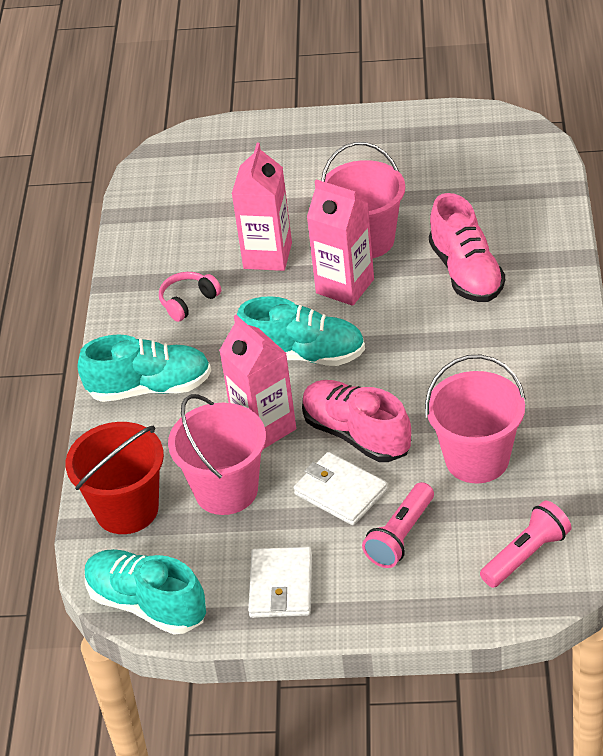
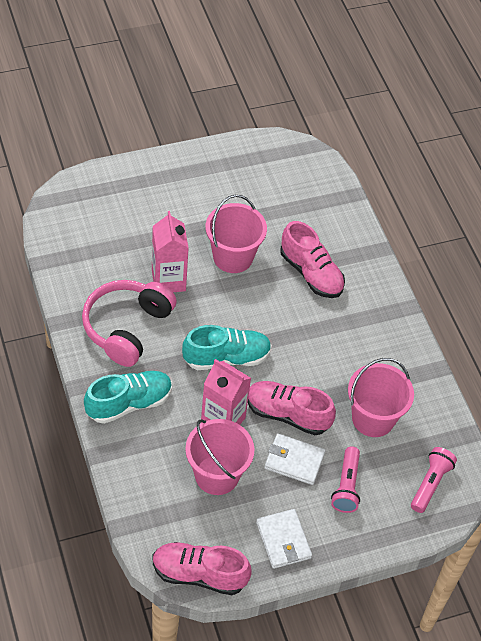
camera: 30 degrees left, 10 degrees up
red bucket [65,422,164,534] -> none
turquoise shoe [85,549,206,635] -> pink shoe [152,542,251,595]
pink headphones [159,272,221,322] -> pink headphones [82,280,177,367], size x2.12
pink carton [307,179,374,306] -> none

